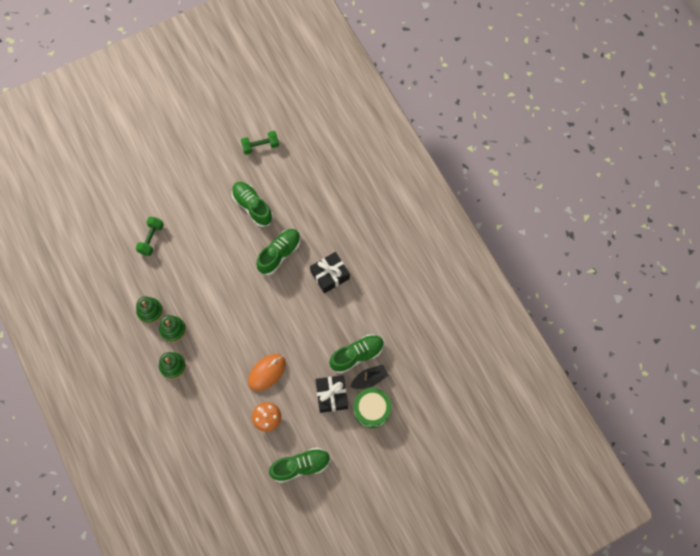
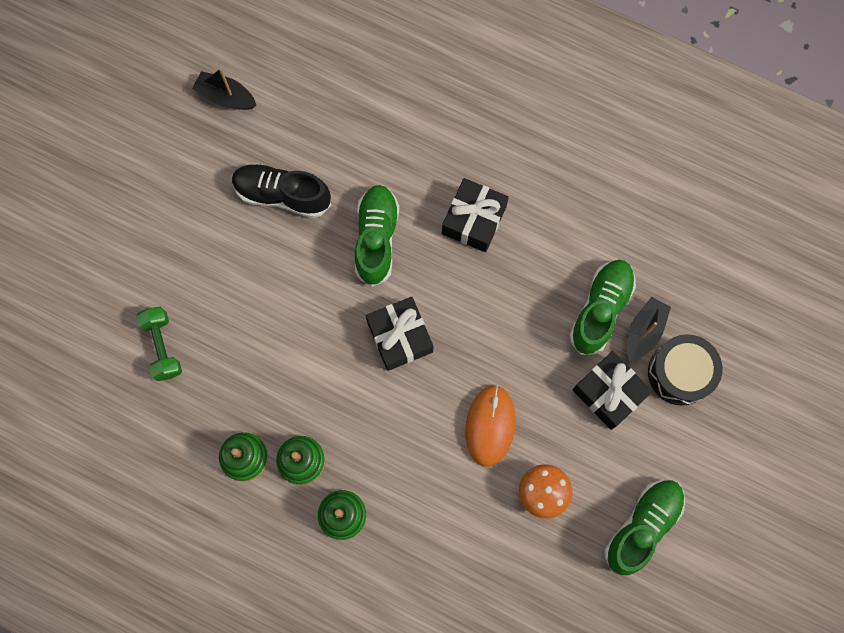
camera: 35 degrees left, 5 degrees up
green shoe [232,182,273,227] -> black shoe [232,163,331,218]
green dumbbell [241,131,279,155] -> black boat [192,68,256,110]
green drum [354,388,391,428] -> black drum [648,334,722,406]
none -> black gift [366,297,433,371]

